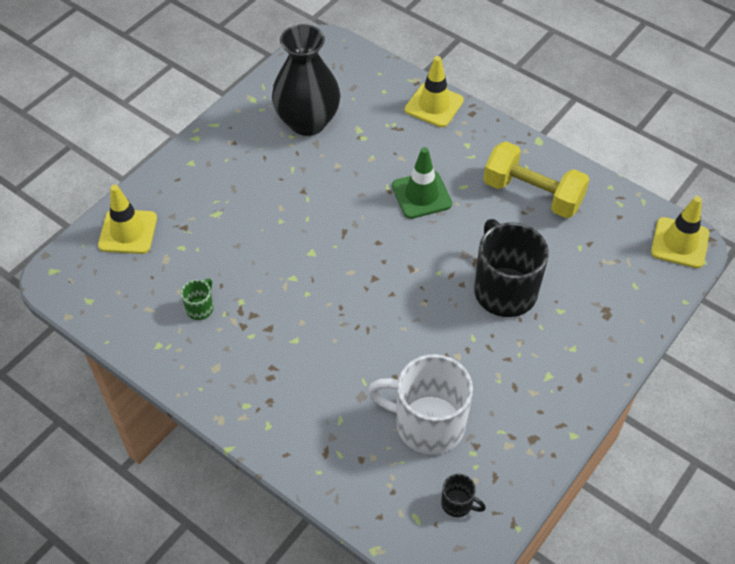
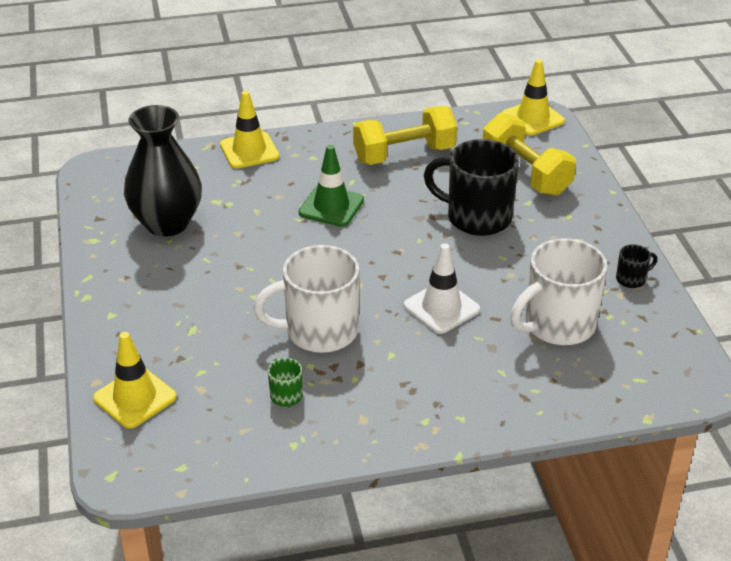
camera: 50 degrees left, 15 degrees down
black mug [441,474,486,517] -> black mug moved to [616,244,657,288]
none -> white mug [253,245,360,353]
none -> white traffic cone [404,243,480,334]
none -> yellow dumbbell [483,113,576,196]

